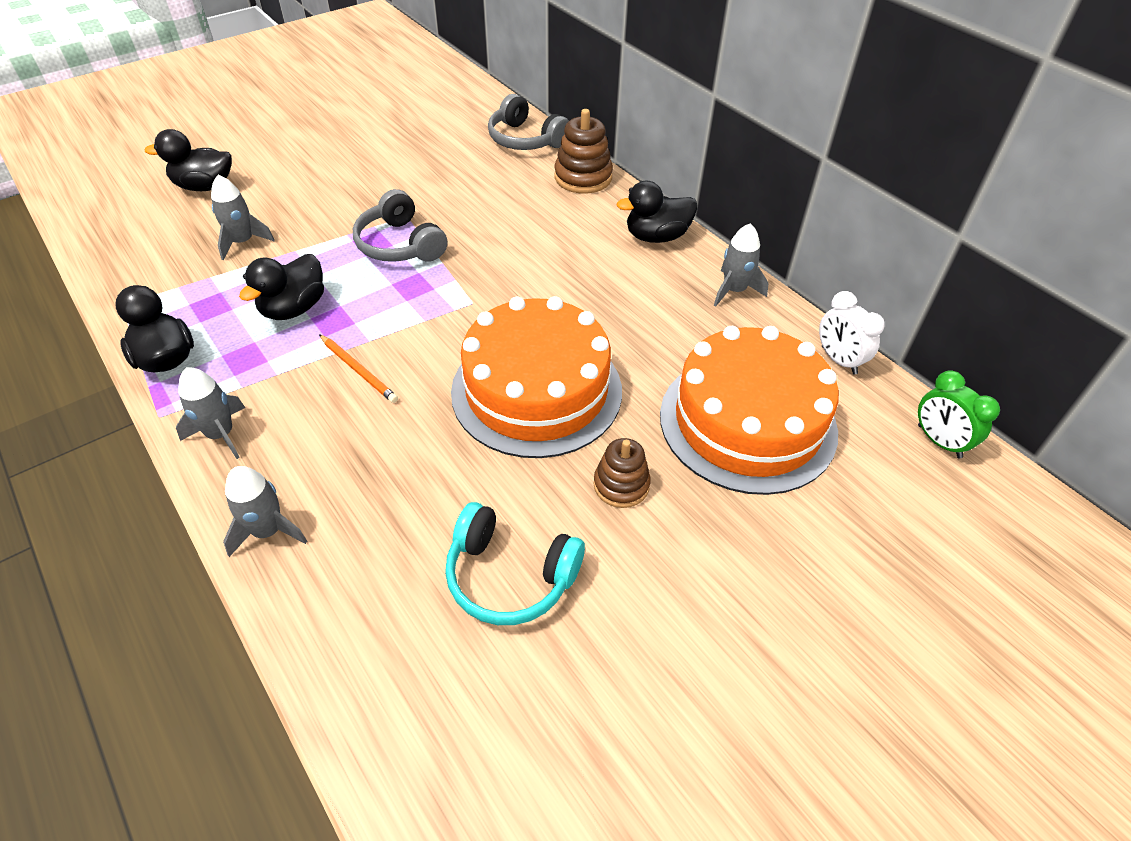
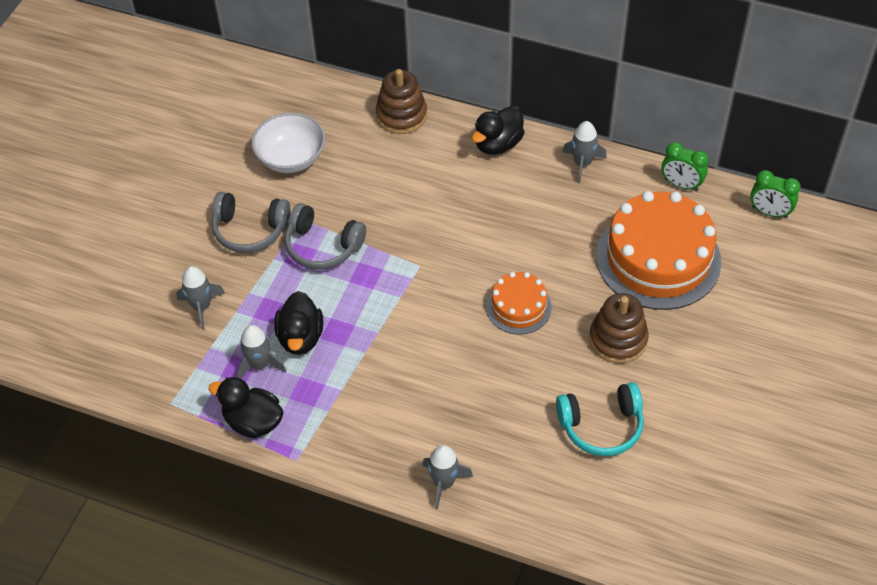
camera: 30 degrees left, 5 degrees up
black duck [145,129,232,191] -> none
grey rocket [176,367,245,459] -> grey rocket moved to [237,325,287,379]
orange pencil [319,334,398,403] -> none
orange cake [451,296,622,458] -> orange cake [486,272,552,334], size x0.52
grey headphones [488,94,569,150] -> grey headphones moved to [212,192,290,253]
brown stacking toy [594,438,651,508] -> brown stacking toy [589,293,649,364], size x1.51
white clock [819,291,885,375] -> green clock [661,142,708,191]
none -> white bowl [252,113,325,173]

